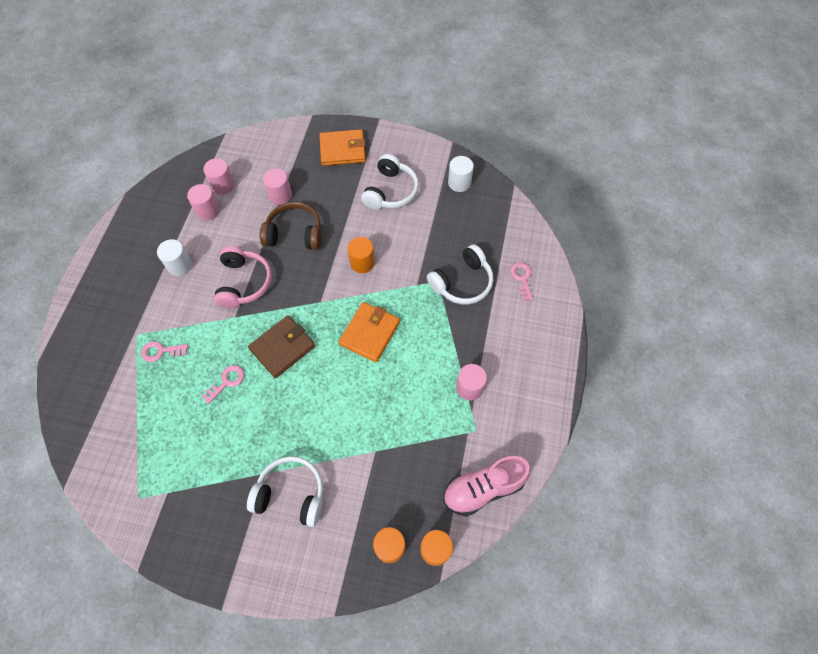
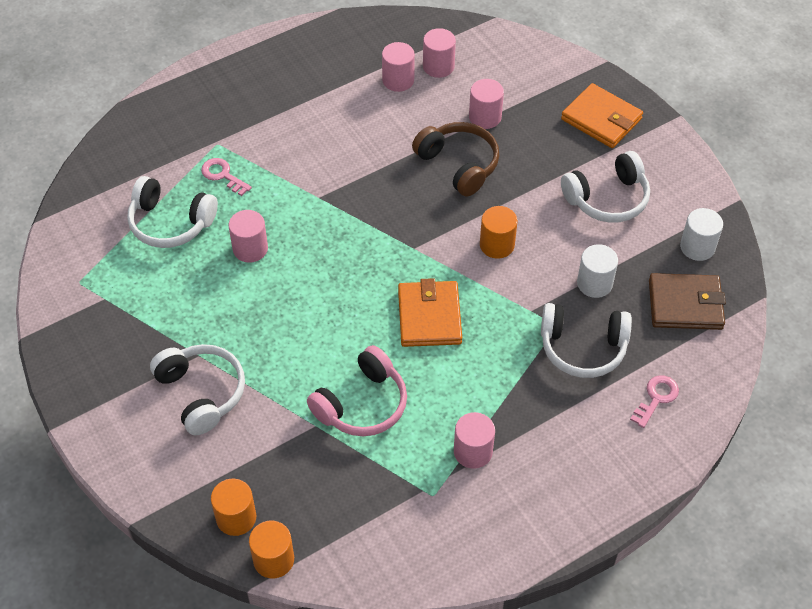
camera: 45 degrees right, 10 degrees down
white cylinder [157,239,192,276] -> white cylinder moved to [577,244,618,298]
pink key [202,365,244,404] -> pink cylinder [229,210,268,263]
pink headphones [214,246,272,308] -> pink headphones moved to [307,345,407,436]
brown wallet [248,315,315,378] -> brown wallet moved to [649,273,726,330]
orange wallet [339,302,400,363] -> orange wallet turned 75 degrees counterclockwise [398,278,462,347]
pink shoe [443,456,531,516] -> none
none -> white headphones [127,176,218,248]

